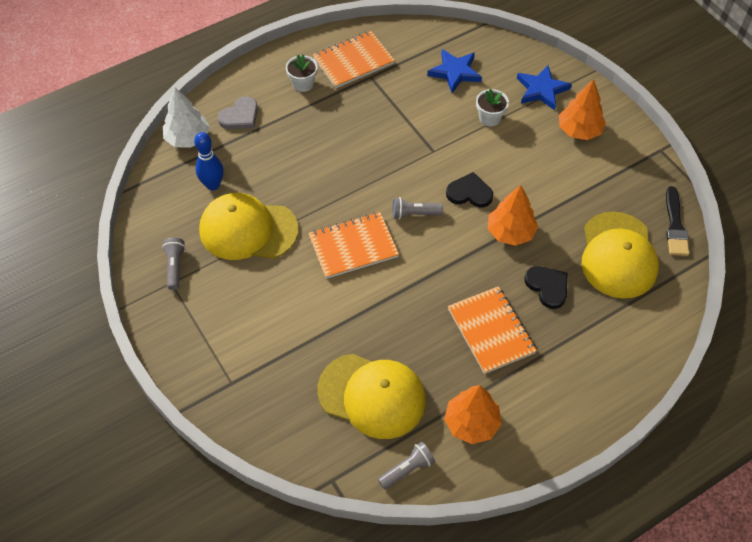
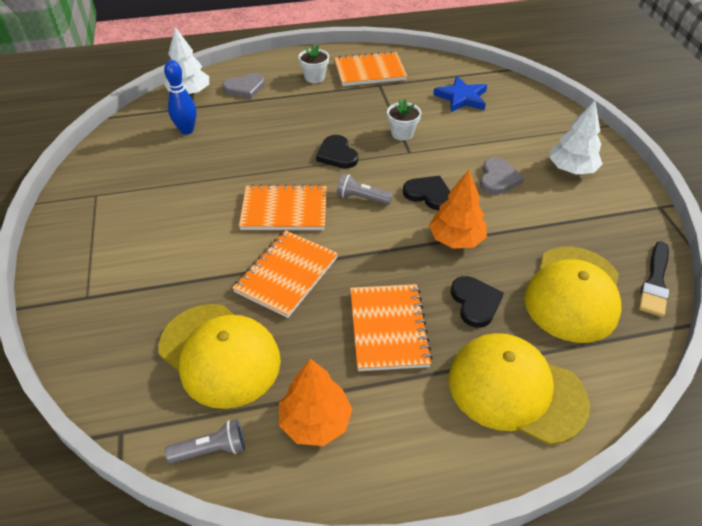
camera: 20 degrees right, 10 degrees down
grey flashlight [162,237,185,290] -> none
yellow cap [199,193,298,260] -> yellow cap moved to [449,333,590,445]
white flower pot [476,89,509,126] -> white flower pot moved to [387,99,421,141]
blue star [517,65,572,111] -> none
orange tree [559,79,606,140] -> white tree [549,101,603,175]
none -> orange notebook [232,230,338,318]
none -> black heart [316,135,358,168]
none -> grey heart [480,157,524,195]

